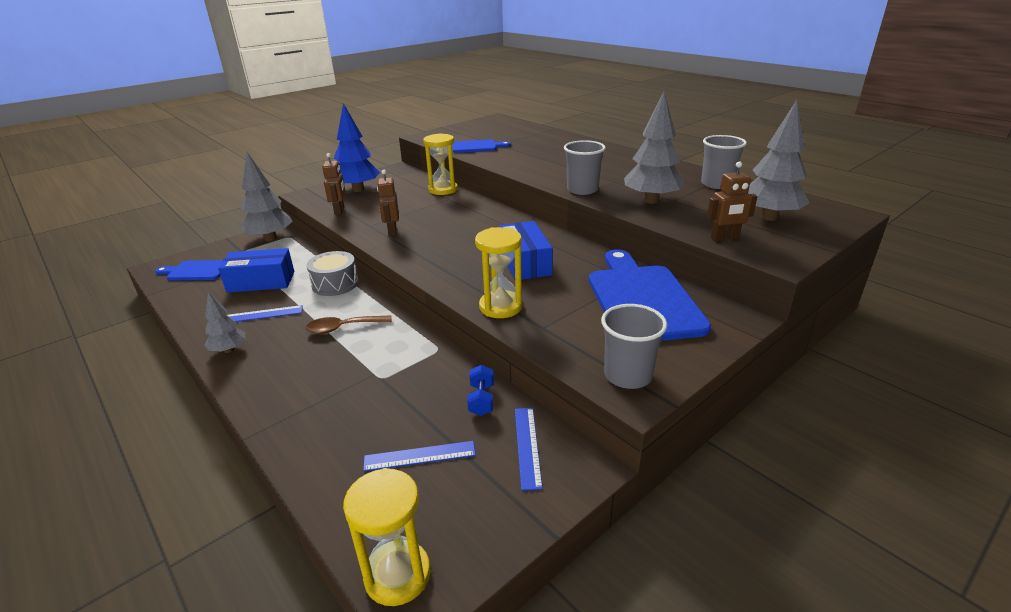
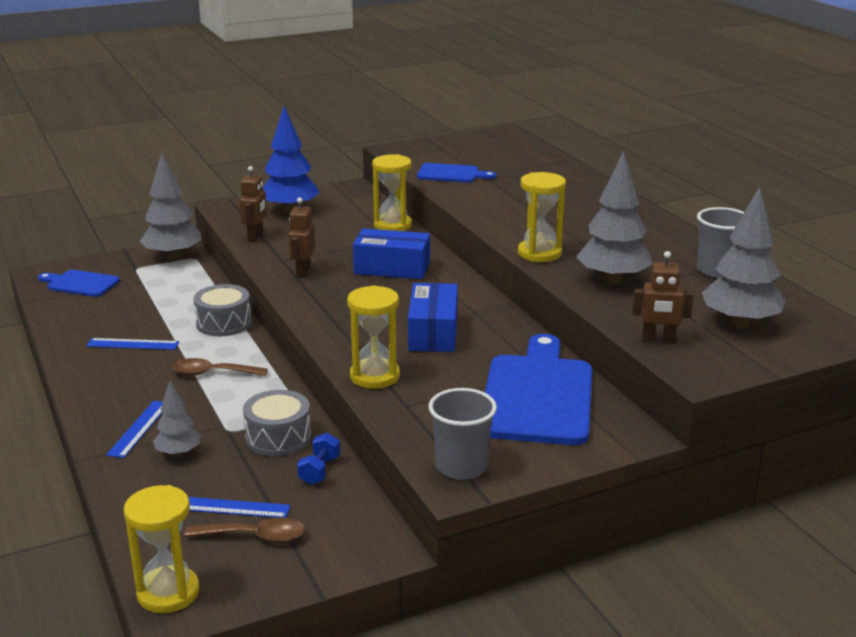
camera: 15 degrees right, 5 degrees down
grey tree [204,291,245,353] -> grey tree moved to [153,381,201,457]
blue box [218,248,294,293] -> blue box moved to [353,228,430,279]
blue ruler [515,408,543,491] -> blue ruler moved to [106,401,163,458]
grey cup [564,140,606,195] -> yellow hourglass [518,172,566,262]
none -> brown spoon [184,517,305,542]
none -> grey drum [243,390,311,456]

